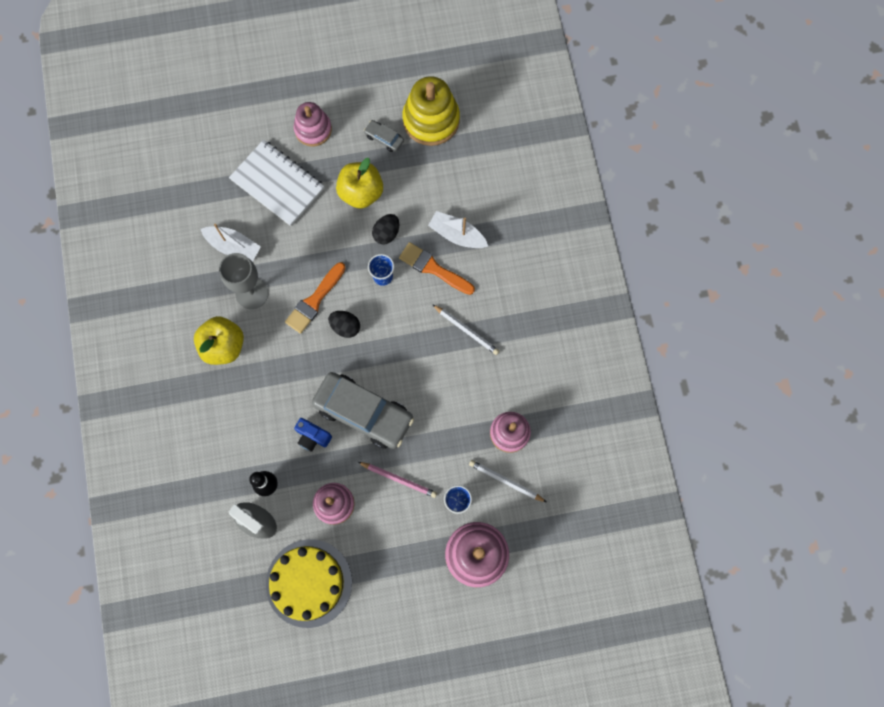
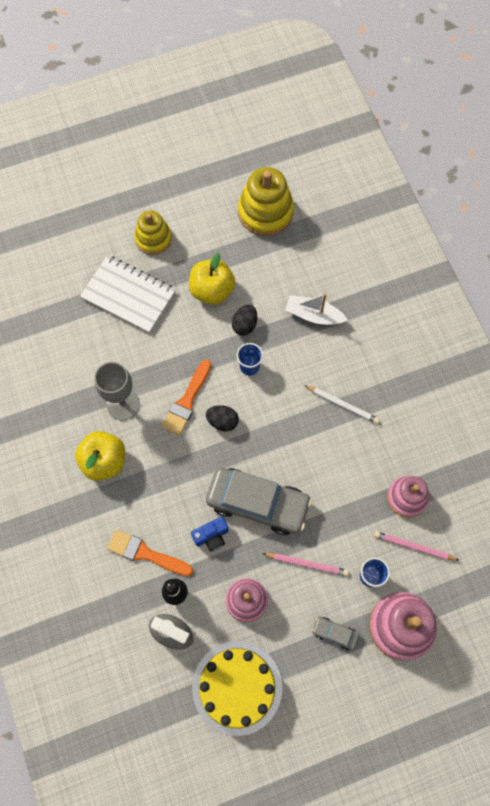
camera: 10 degrees left, 5 degrees down
white boat [201,224,261,262] -> none
pink stacking toy [294,102,332,147] -> yellow stacking toy [134,210,172,255]
blue camera [294,418,332,452] -> blue camera turned 45 degrees counterclockwise [191,517,229,551]
grey car [364,120,404,152] -> grey car moved to [312,617,360,650]
orange brush [399,242,475,295] -> orange brush moved to [107,530,193,576]
white pencil [469,460,546,502] -> pink pencil [374,531,460,561]

